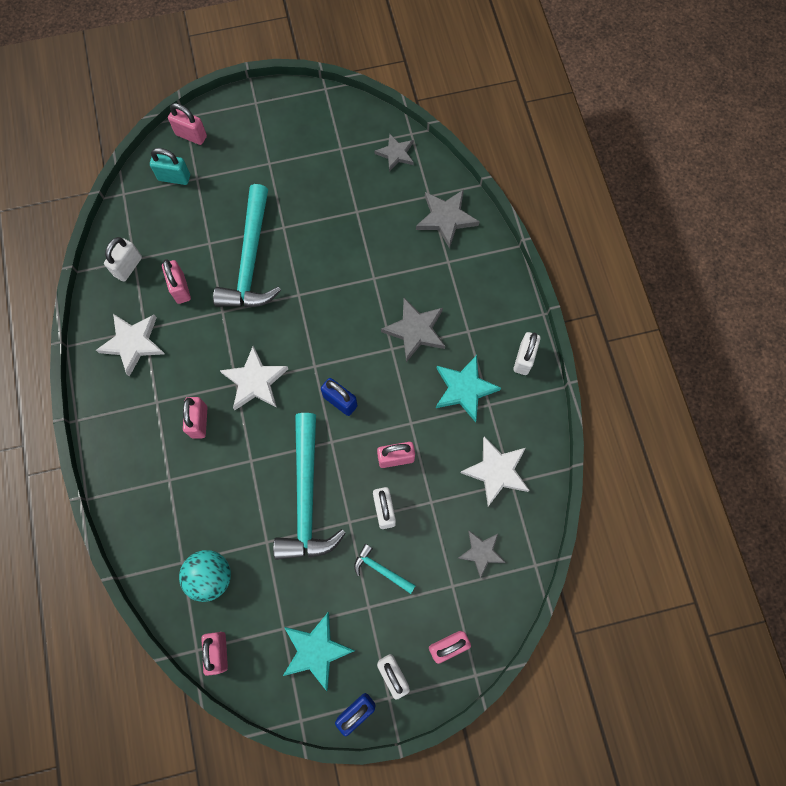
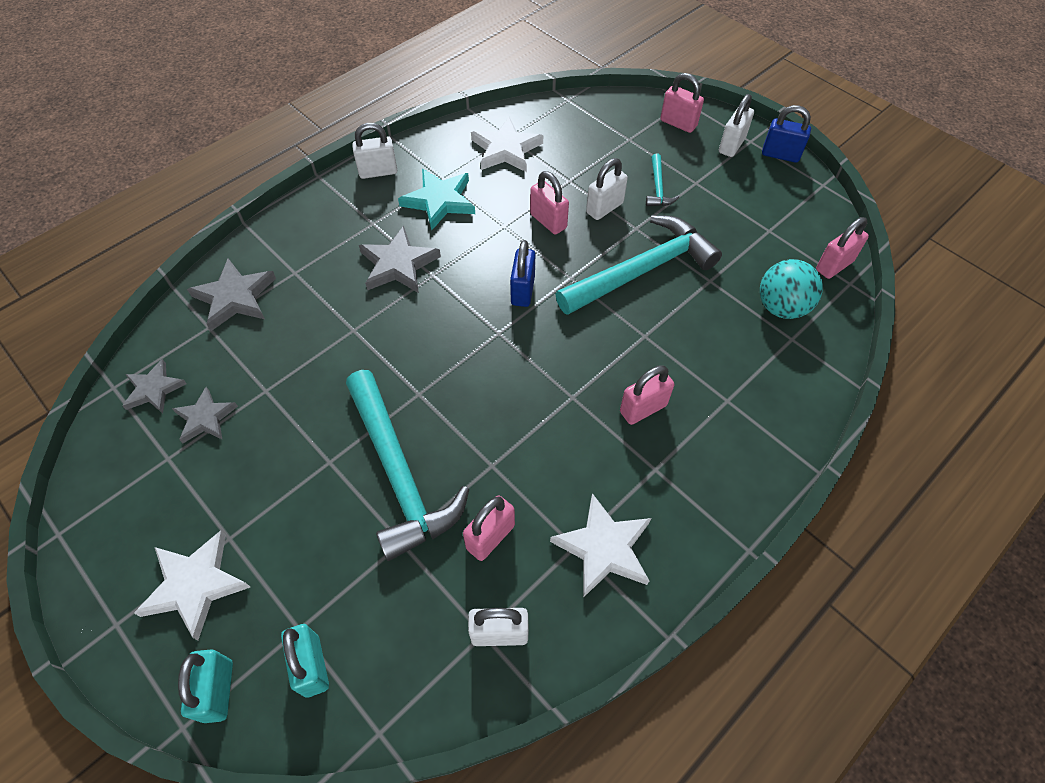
camera: 120 degrees left, 15 degrees down
pink padlock [168,103,207,145] -> turquoise padlock [178,649,233,723]
turquoise hammer [213,184,281,308] -> turquoise hammer turned 90 degrees clockwise [346,370,469,561]
white star [220,346,288,410] -> white star moved to [134,530,250,640]
turquoise star [283,612,355,691] -> none
grey star [458,531,506,578] -> grey star moved to [172,387,238,443]

